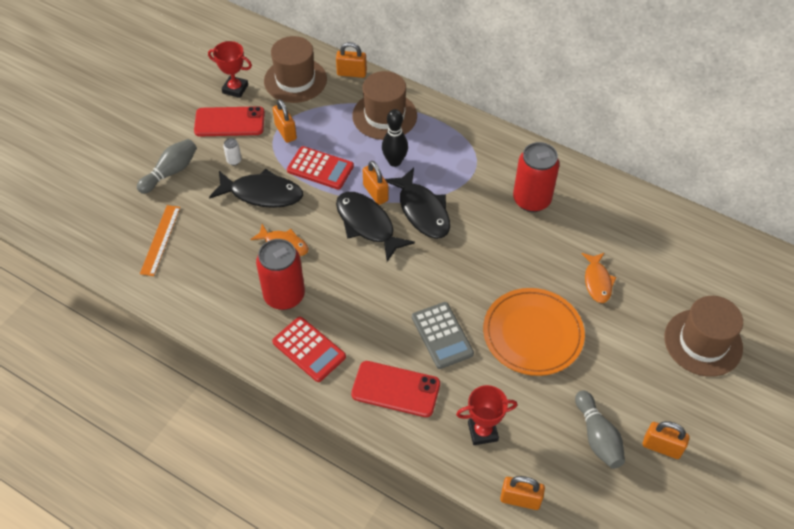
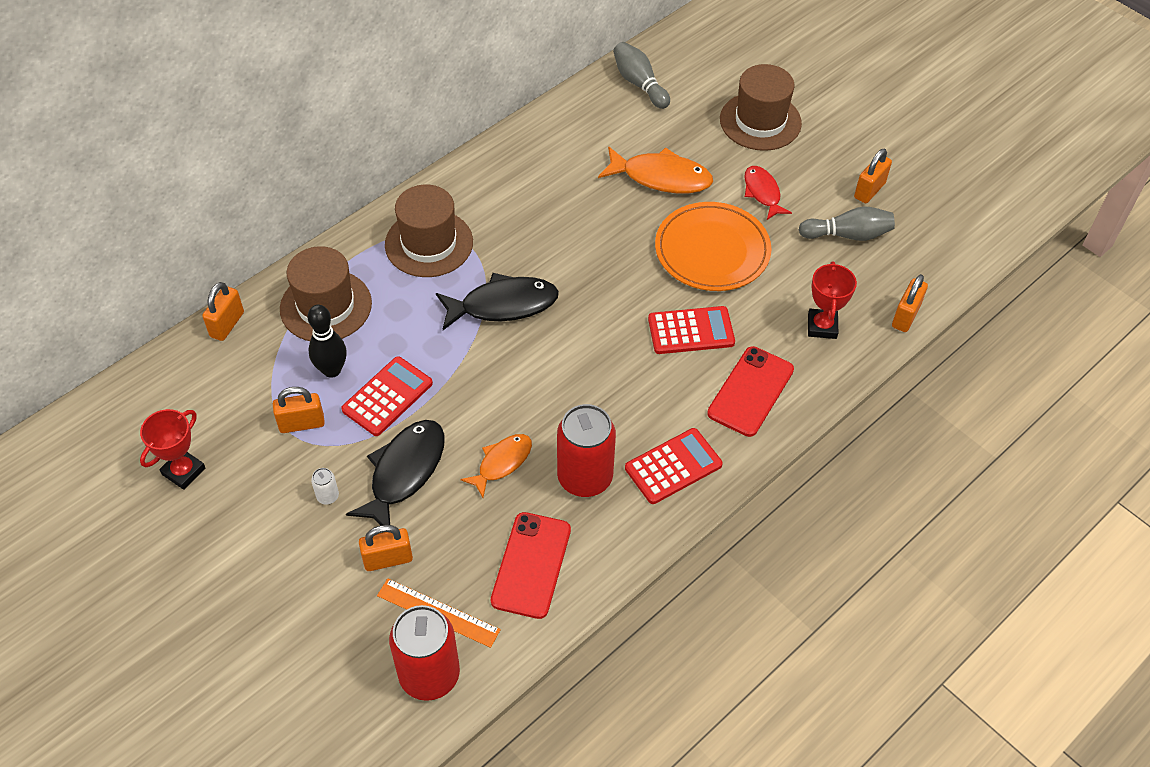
camera: 75 degrees left, 0 degrees up
grey bowling pin [137,139,197,194] -> grey bowling pin moved to [613,42,670,109]
red phone [194,106,265,136] -> red phone moved to [491,512,571,619]
brown hat [264,36,327,103] -> brown hat moved to [385,185,473,277]
black fish [336,192,415,262] -> none
orange padlock [363,161,389,205] -> orange padlock moved to [359,525,413,571]
black bowling pin [382,109,408,167] -> black bowling pin moved to [308,305,347,378]
grey calculator [412,302,474,369] -> red calculator [648,306,735,354]
red can [513,142,560,212] -> red can moved to [389,605,460,701]
orange fish [582,253,617,303] -> orange fish [598,146,713,193], size x1.60
none -> red fish [744,166,792,220]

